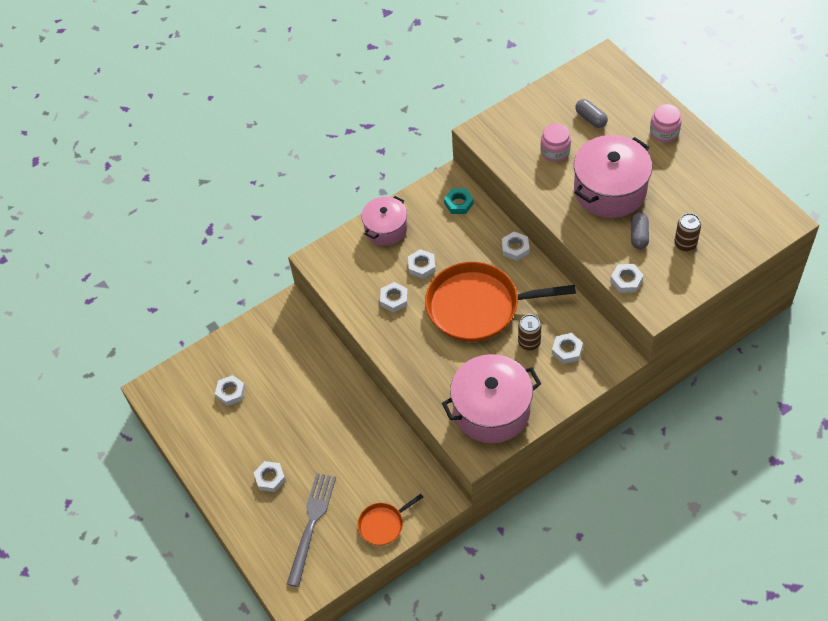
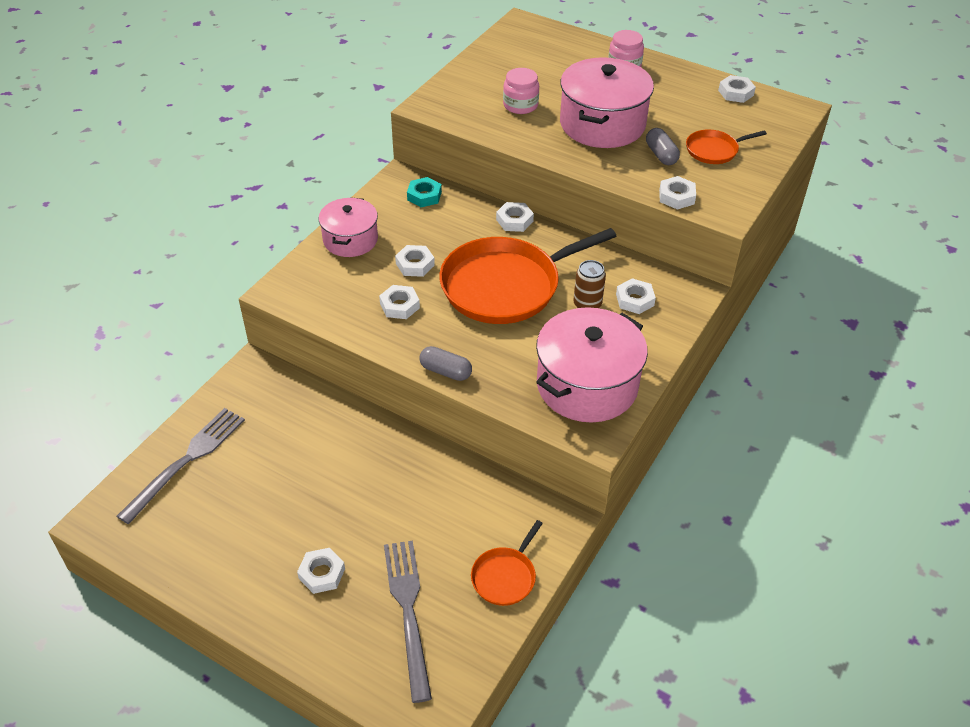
camera: 30 degrees left, 10 degrees down
white nut [215,375,245,406] -> white nut moved to [718,75,756,103]
grey capsule [575,99,608,128] -> grey capsule moved to [419,346,472,381]
brown can [674,213,701,251] -> orange pan [686,130,767,164]
none -> grey fork [117,408,245,524]

